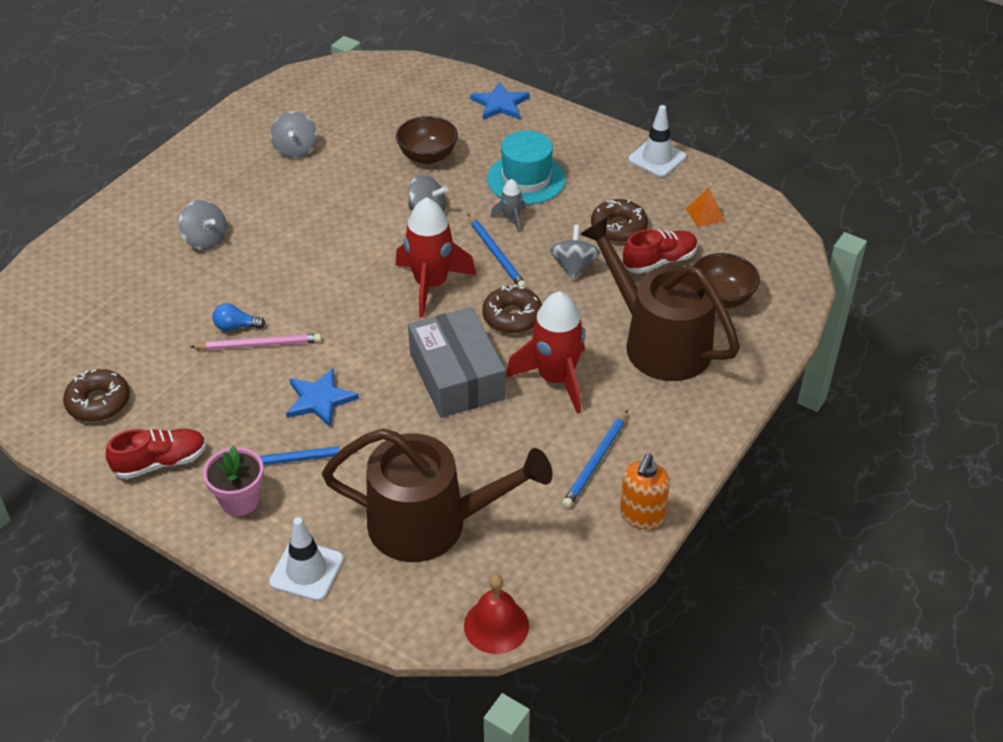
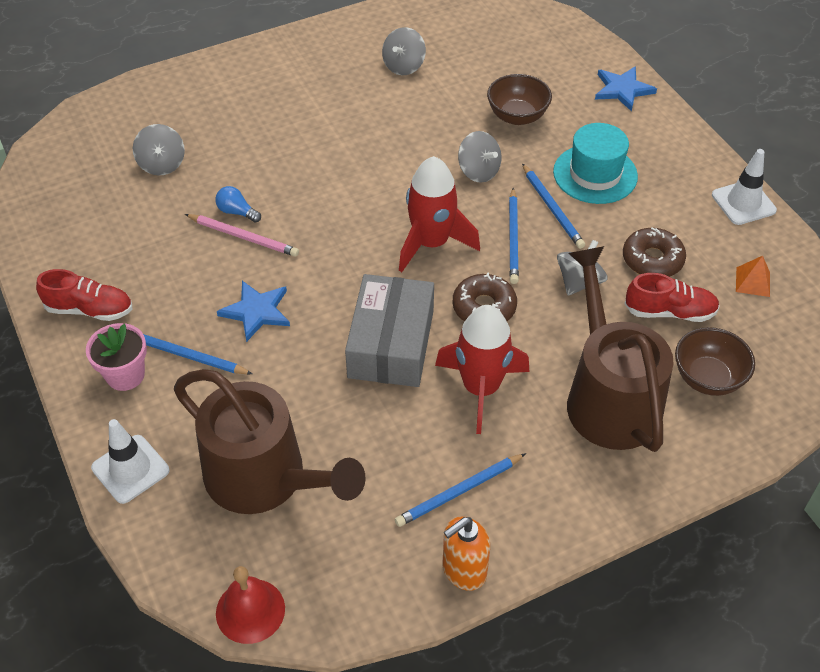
camera: 30 degrees right, 5 degrees up
brown donut [63,369,130,422] -> none
grey spinning top [179,200,227,250] -> grey spinning top moved to [133,124,185,175]
grey rocket [490,179,525,232] -> blue pencil [522,164,585,249]

